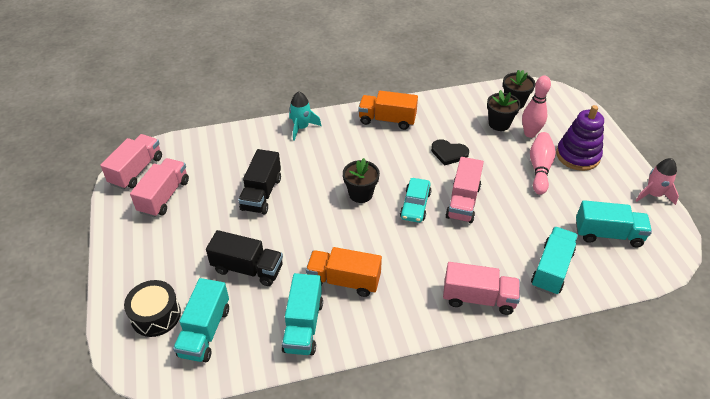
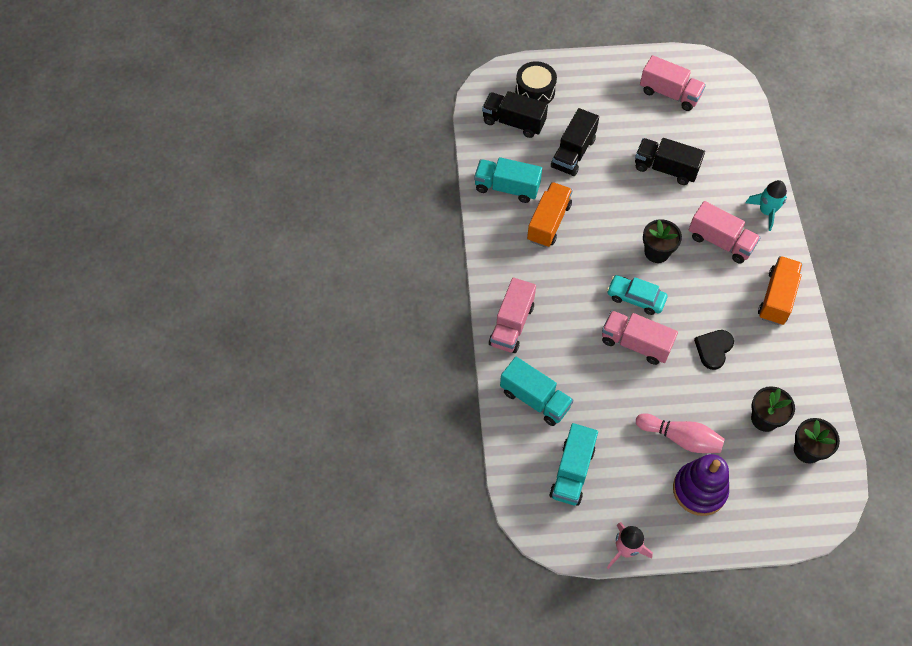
camera: 100 degrees right, 15 degrees up
pink truck [100,134,162,190] -> pink truck moved to [689,201,761,264]
turquoise truck [173,278,229,362] -> black truck [482,91,548,138]
pink bowling pin [522,75,551,138] -> none

